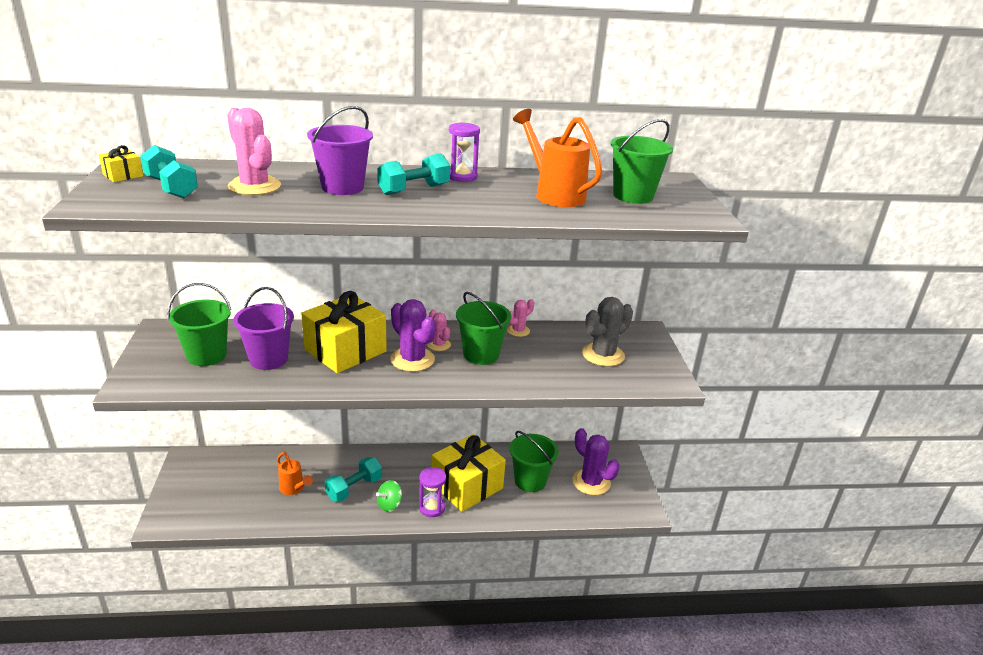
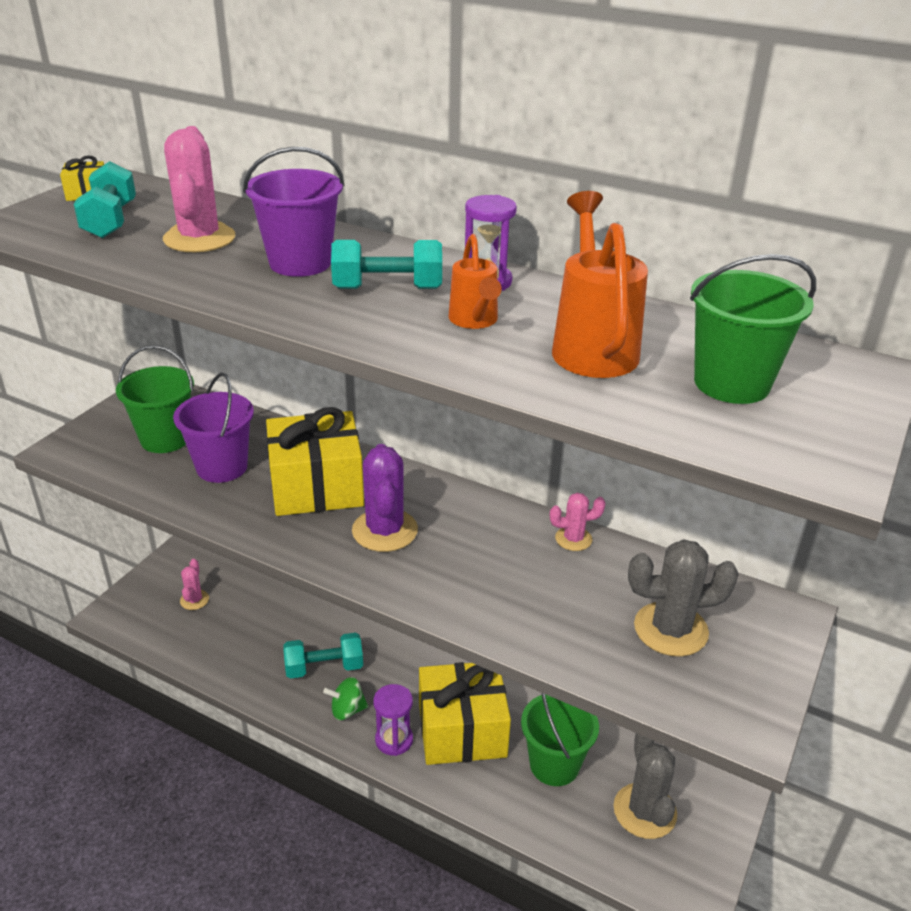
camera: 35 degrees right, 5 degrees up
orange watering can [277,452,313,495] -> orange watering can moved to [449,234,502,329]
pink cactus [427,309,451,351] -> pink cactus moved to [180,559,209,610]
green bucket [456,292,511,365] -> none
purple cactus [572,428,620,495] -> grey cactus [614,733,677,839]

